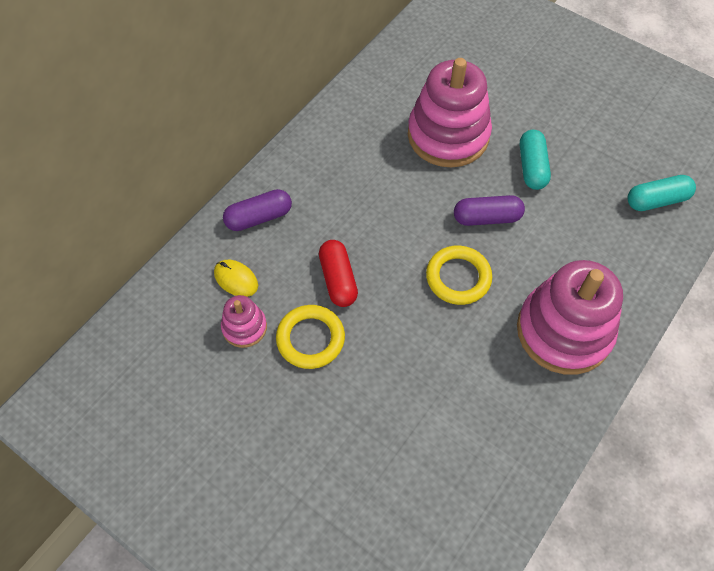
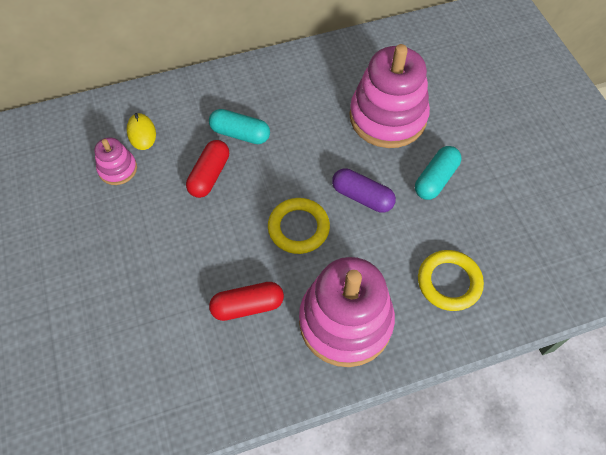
camera: 35 degrees right, 0 degrees up
purple capsule [223,189,292,231] -> none
yellow ring [276,305,345,369] -> yellow ring moved to [418,250,484,311]
turquoise capsule [628,175,696,211] -> turquoise capsule moved to [209,109,270,144]
none -> red capsule [209,282,284,321]

